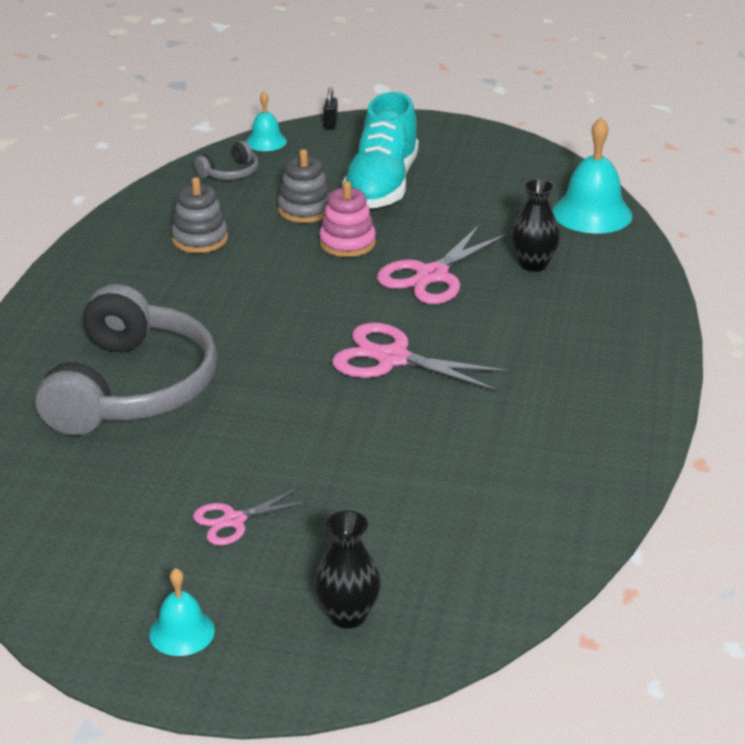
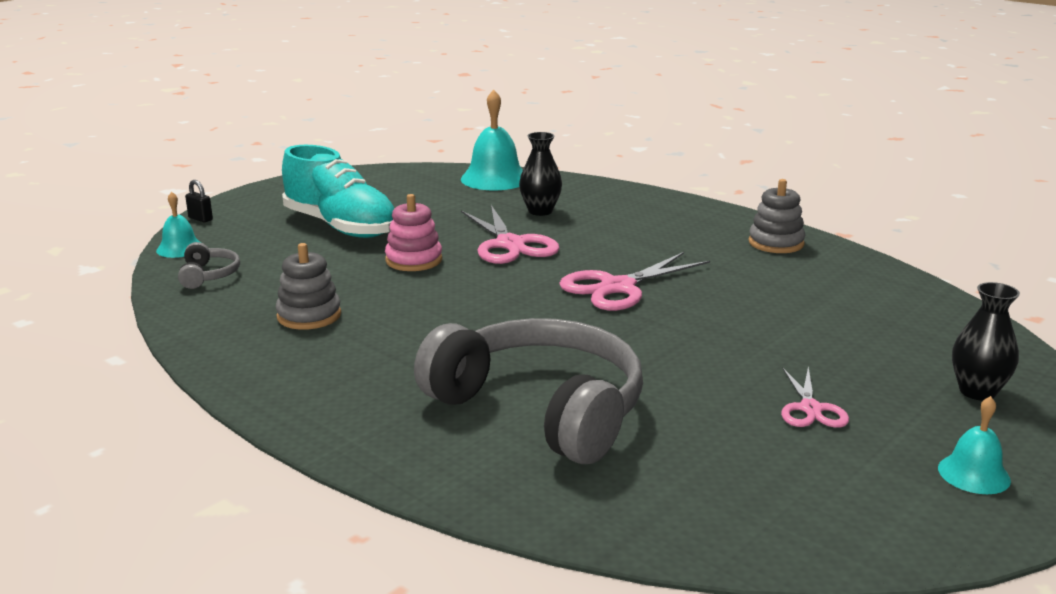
camera: 60 degrees left, 10 degrees down
grey stacking toy [278,149,330,223] -> grey stacking toy moved to [749,179,805,253]

